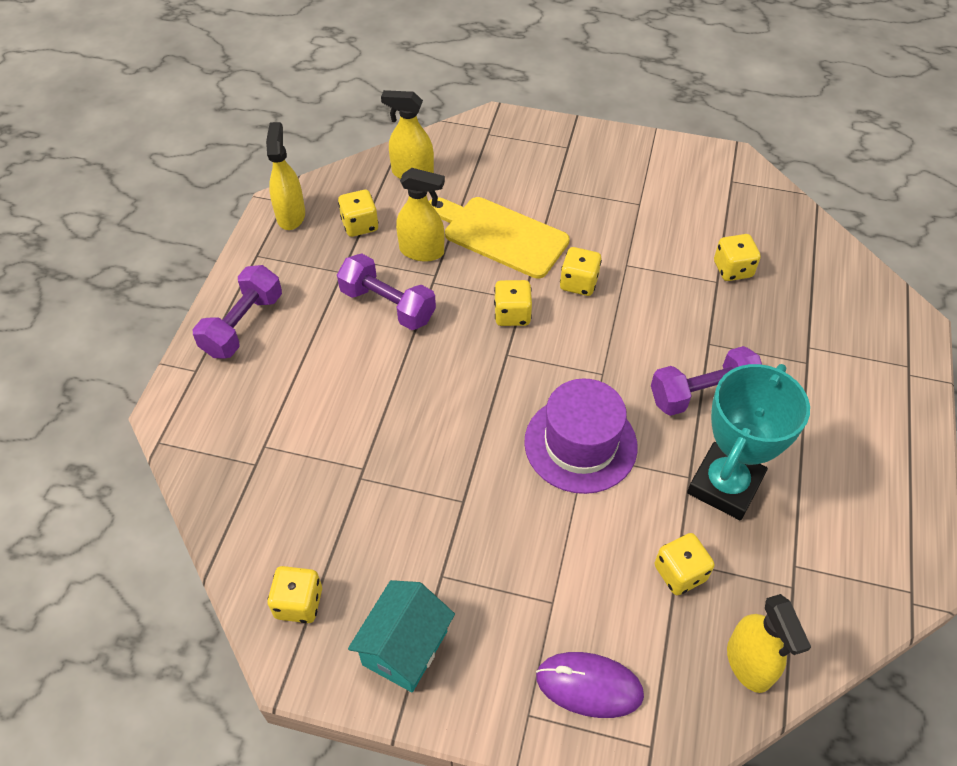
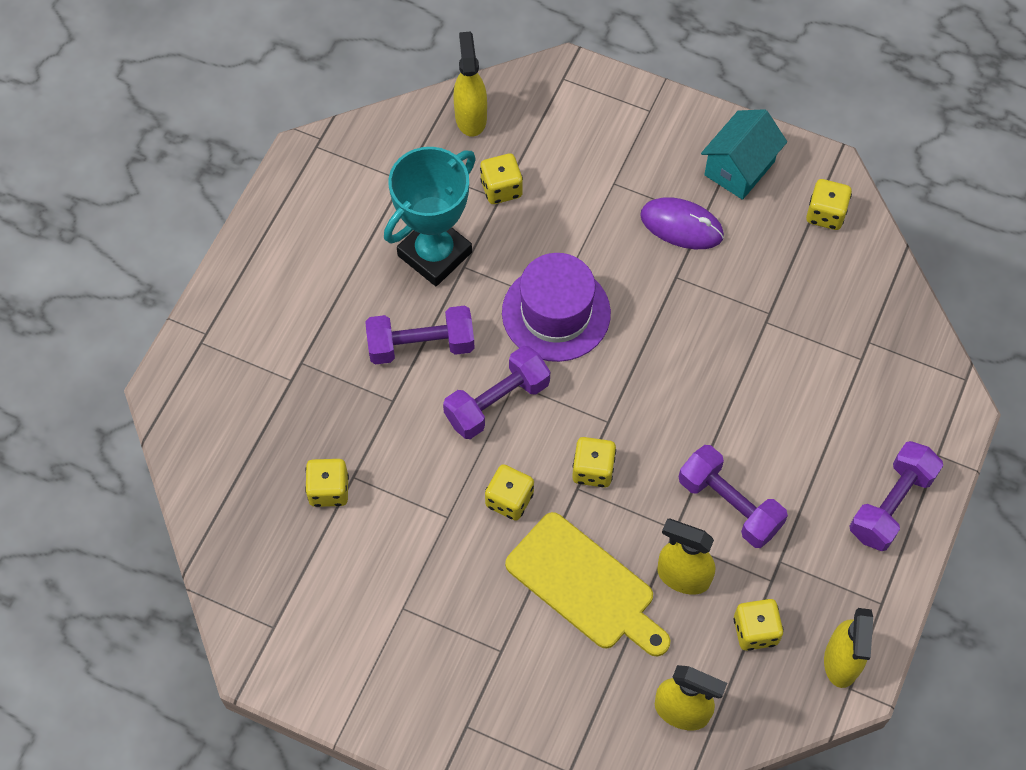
camera: 170 degrees left, 10 degrees up
purple mouse [536,652,644,718] -> purple mouse moved to [640,197,724,249]
none -> purple dumbbell [443,346,550,439]

